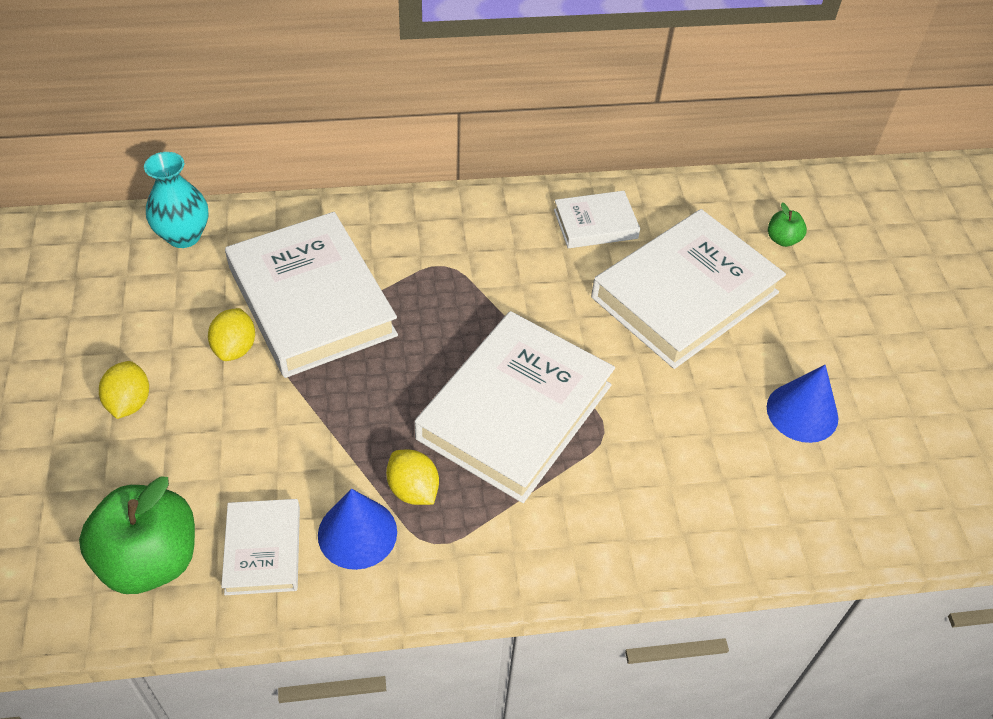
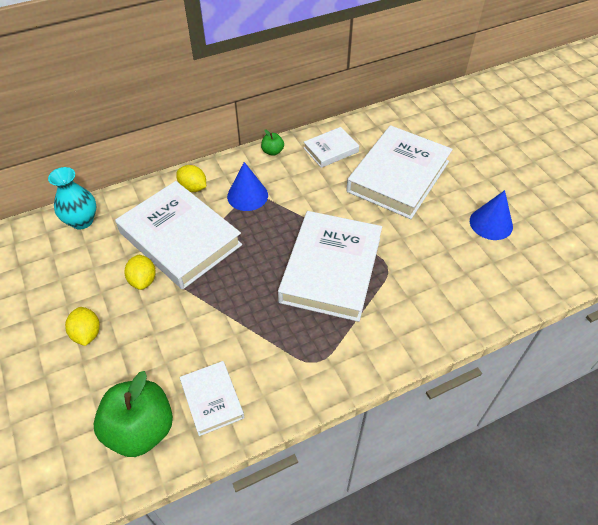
camera: 15 degrees left, 0 degrees up
blue cone [318,489,397,570] -> blue cone moved to [227,162,268,211]
yellow lemon [386,450,439,505] -> yellow lemon moved to [176,165,206,192]
green apple [768,203,807,247] -> green apple moved to [261,130,284,156]

